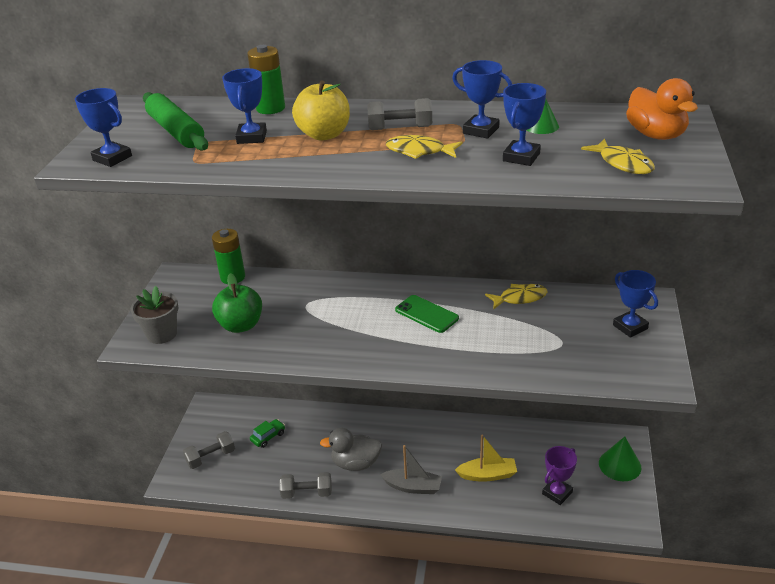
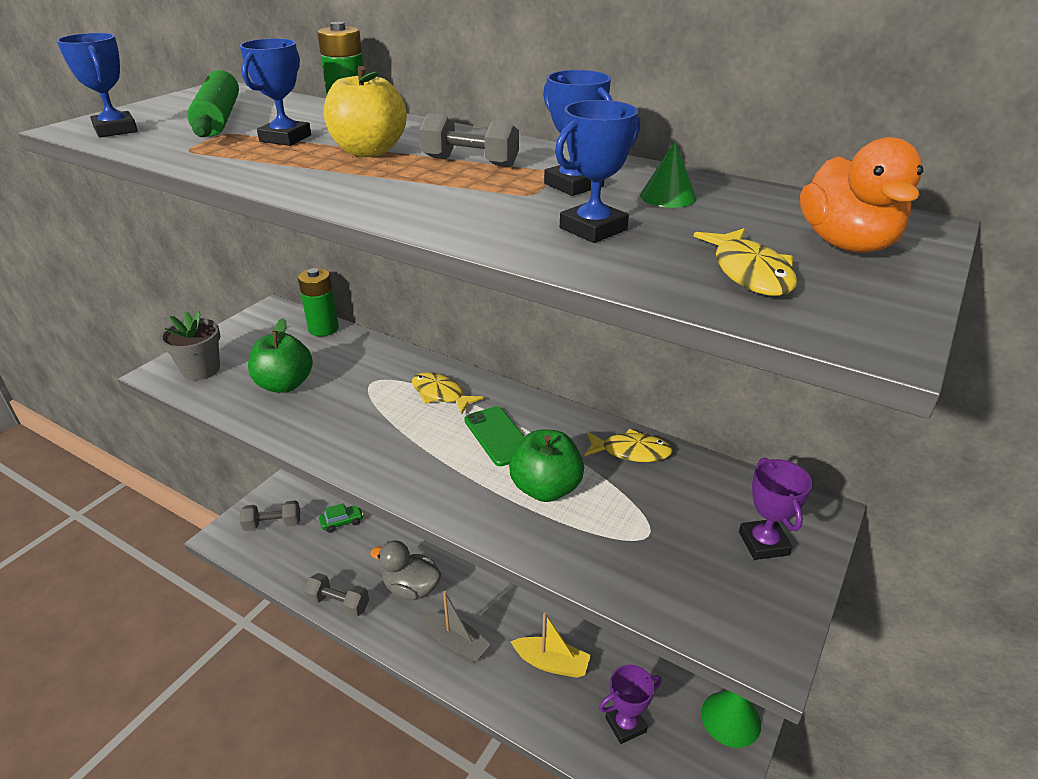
camera: 20 degrees right, 0 degrees up
yellow fish [386,135,463,159] -> yellow fish moved to [412,372,483,414]
blue trophy [613,270,658,338] -> purple trophy [739,457,813,560]
none -> green apple [509,430,584,502]

